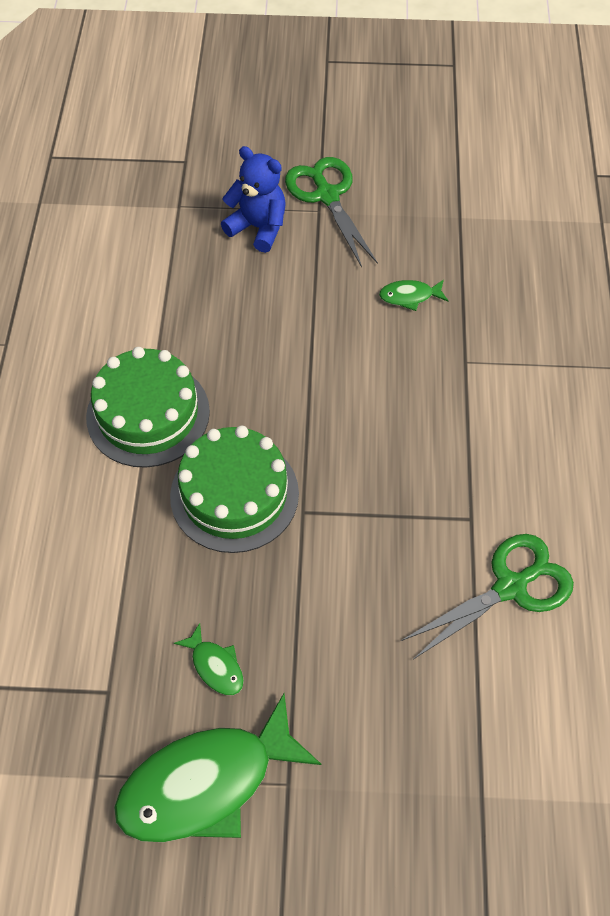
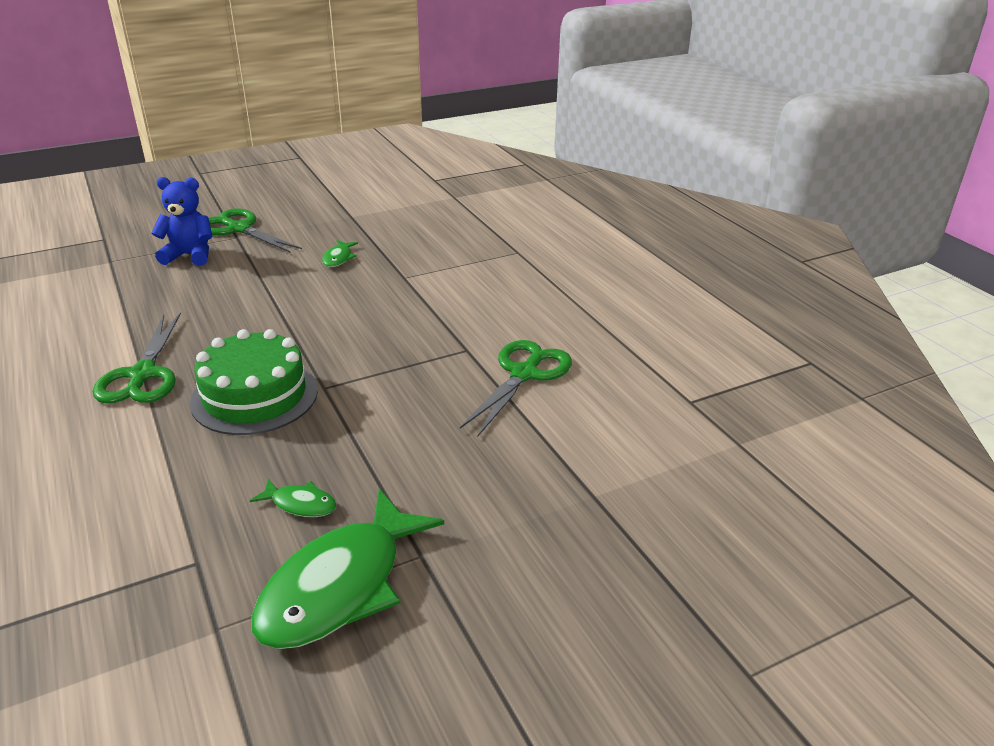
camera: 30 degrees left, 25 degrees down
green cake [86,347,210,468] -> green scissors [93,312,181,403]
green fish [379,279,448,311] -> green fish turned 45 degrees counterclockwise [322,240,358,267]

